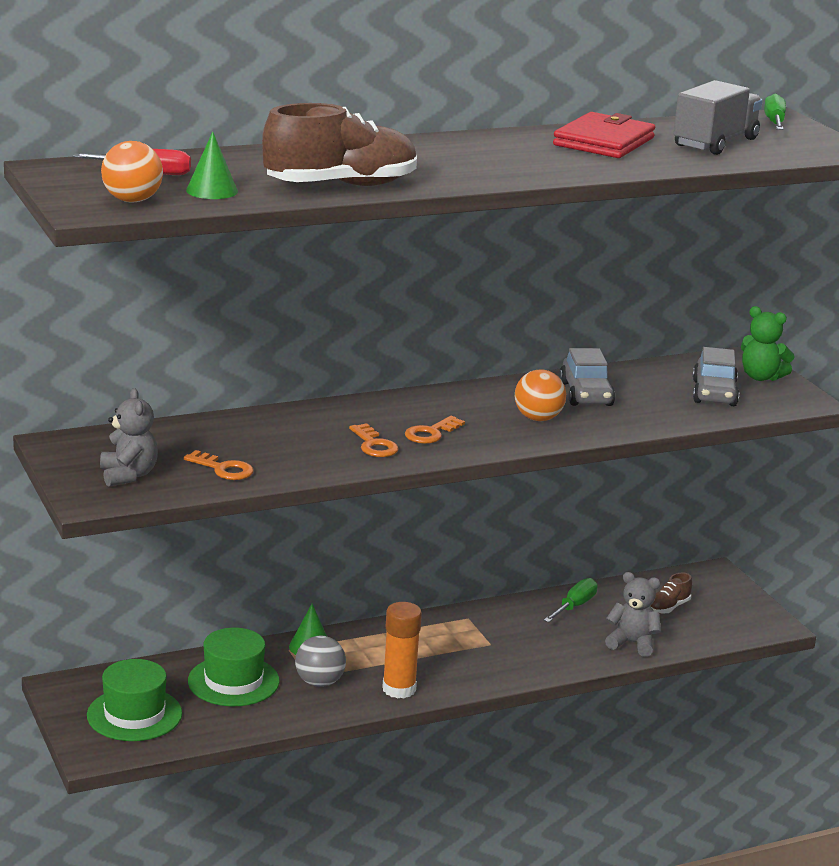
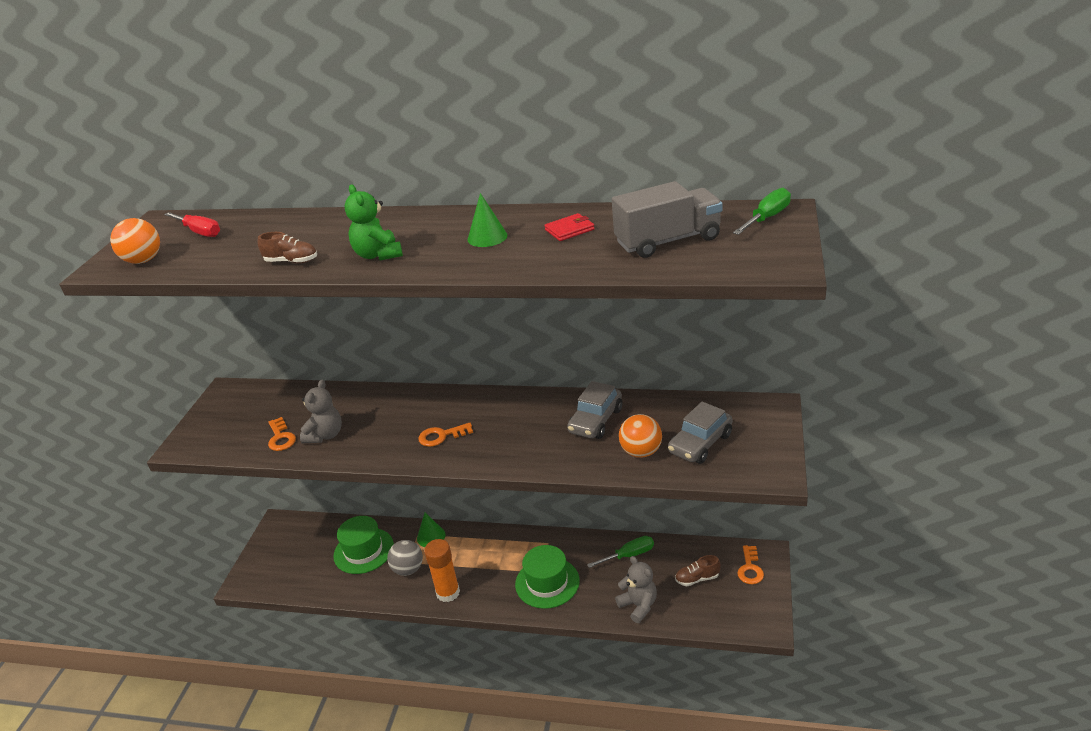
camera: 40 degrees right, 10 degrees up
green hat [87,659,182,741] -> green hat moved to [515,545,580,609]
grey teddy bear [100,388,158,487] -> grey teddy bear moved to [300,380,342,443]
green cone [186,132,238,199] -> green cone moved to [468,193,508,247]
brown shoe [262,103,417,186] -> brown shoe [258,232,317,264], size x0.46
orange key [349,423,399,457] -> orange key moved to [737,545,764,584]
orange ball [515,369,566,421] -> orange ball moved to [619,414,662,458]
red wallet [553,112,655,158] -> red wallet [544,213,595,241], size x0.50
green teddy bear [741,306,795,381] -> green teddy bear moved to [345,184,403,260]

